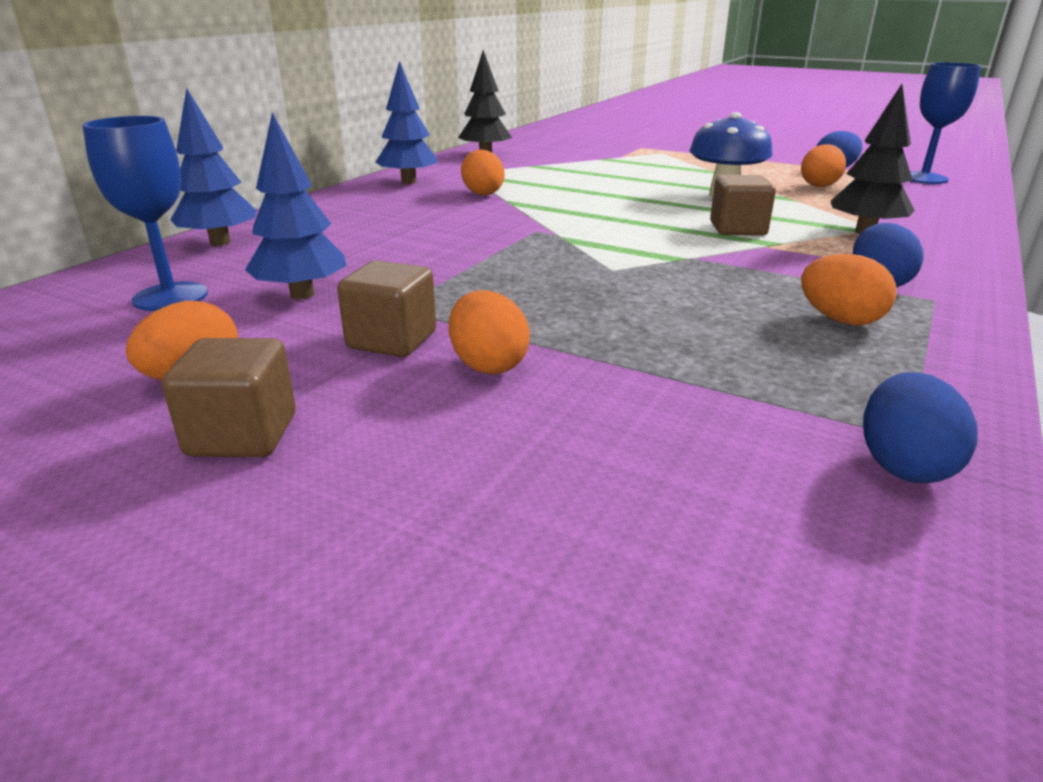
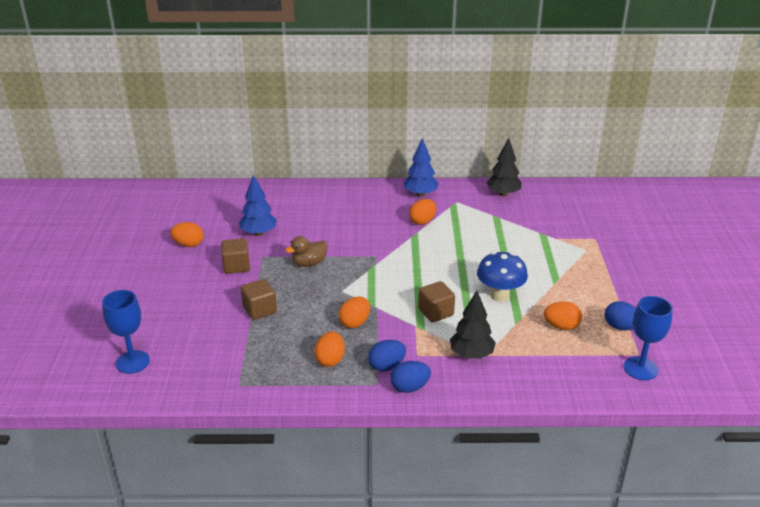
camera: 60 degrees right, 5 degrees up
blue goblet [82,116,208,311] -> blue goblet moved to [102,290,150,374]
brown cube [162,338,296,457] -> brown cube moved to [241,279,277,320]
blue tree [170,88,257,246] -> none
orange egg [449,290,530,374] -> orange egg moved to [338,297,370,328]
blue egg [863,372,978,483] -> blue egg moved to [391,361,431,393]
none -> brown duck [286,236,328,267]

